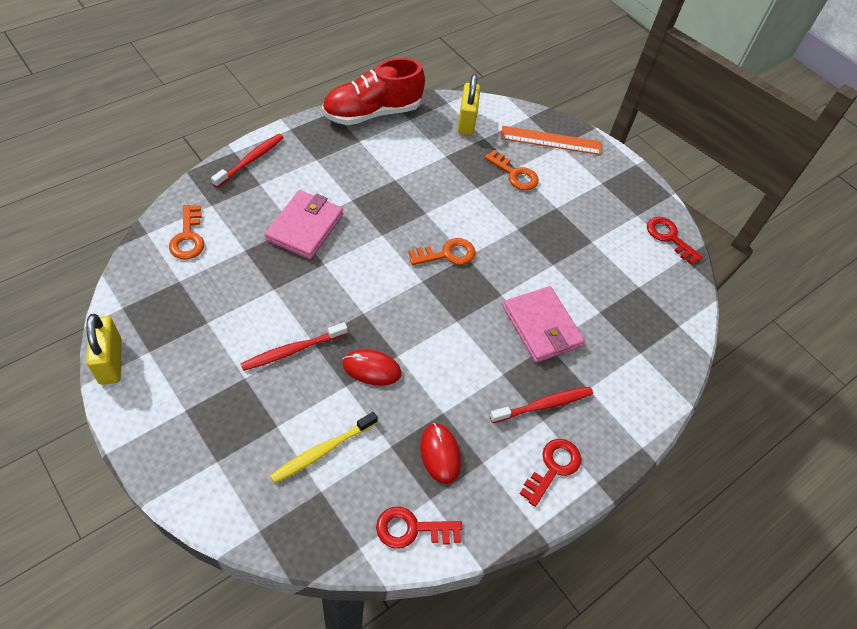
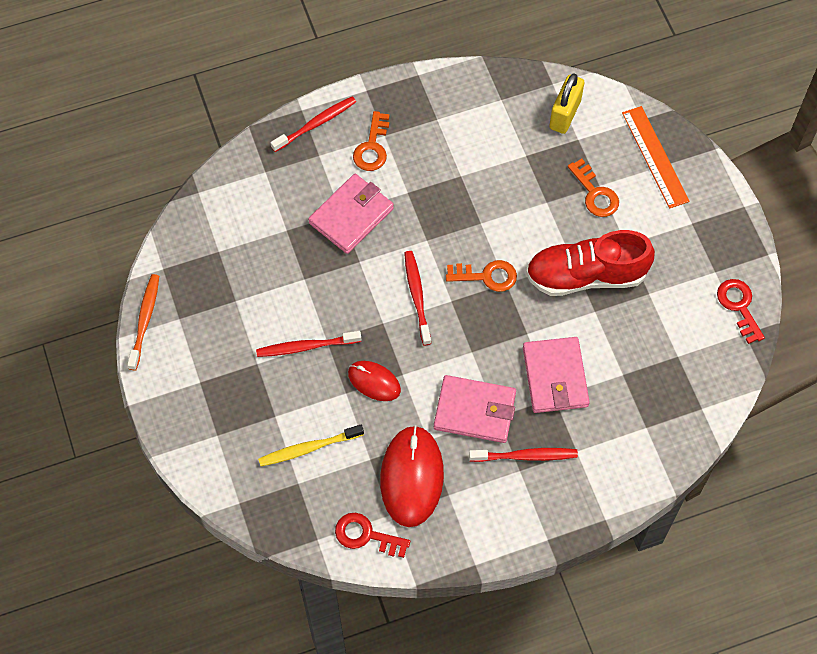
camera: 25 degrees right, 10 degrees up
yellow padlock [86,314,122,385] -> orange toothbrush [127,274,159,370]
orange key [169,205,204,259] -> orange key moved to [353,111,389,171]
red shoe [322,58,425,125] -> red shoe moved to [526,230,655,296]
red mouse [420,423,461,484] -> red mouse [380,425,444,527], size x1.75
orange ruler [501,126,601,155] -> orange ruler turned 45 degrees clockwise [622,106,689,208]
red key [520,439,581,507] -> none
none -> red toothbrush [404,251,431,346]
none -> pink wallet [434,375,516,443]

